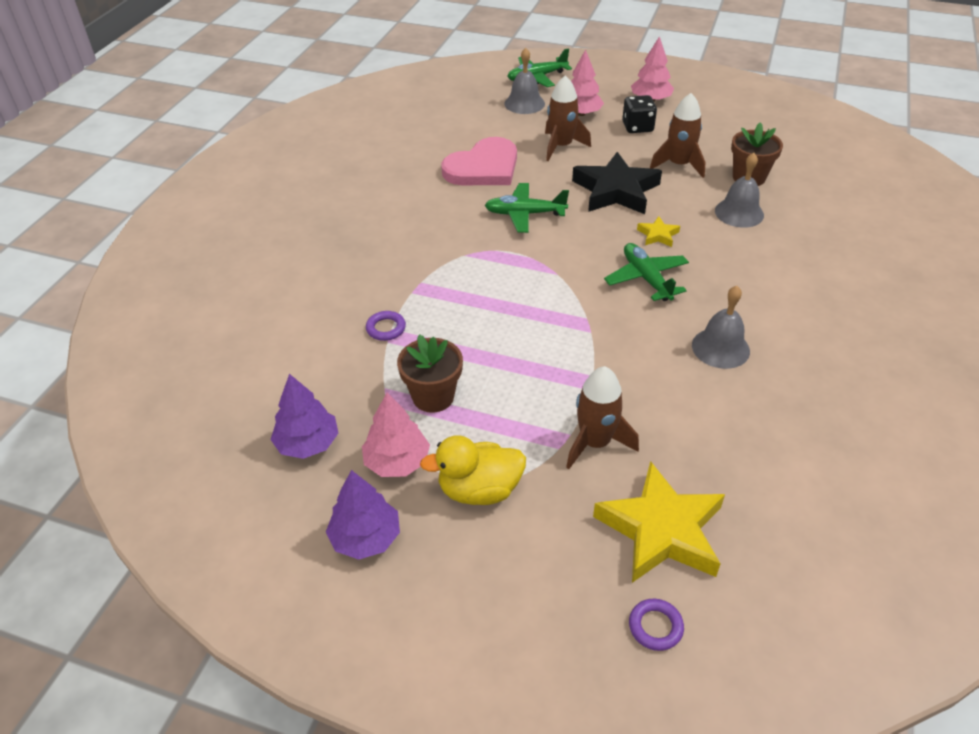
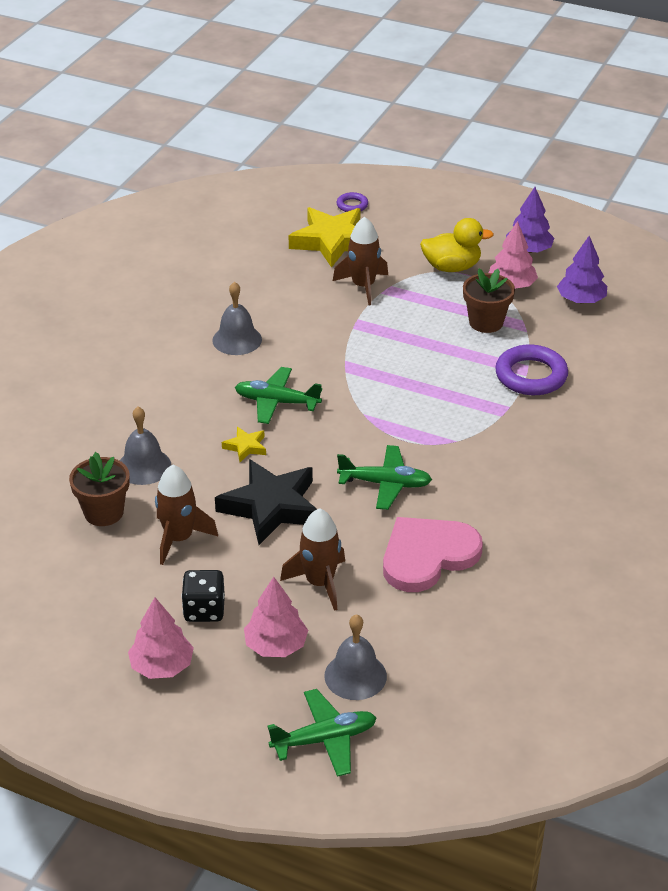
camera: 175 degrees left, 5 degrees down
purple ring [366,311,406,341] -> purple ring [495,345,568,395], size x1.98
green plane [604,243,689,301] -> green plane turned 120 degrees clockwise [235,367,322,424]

